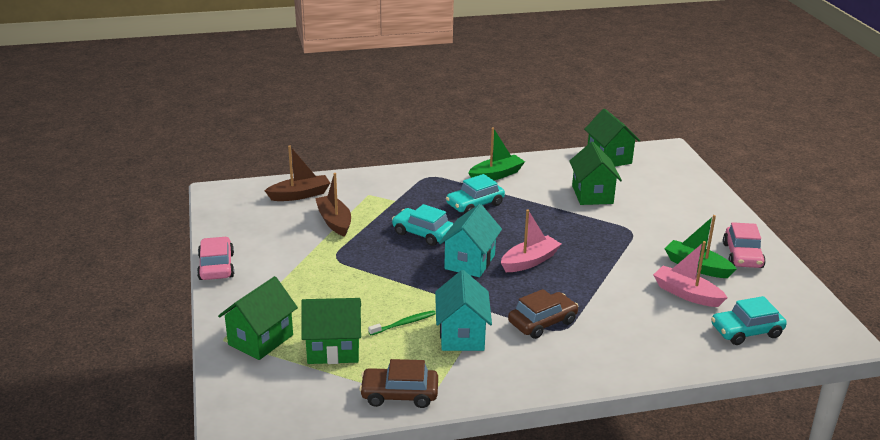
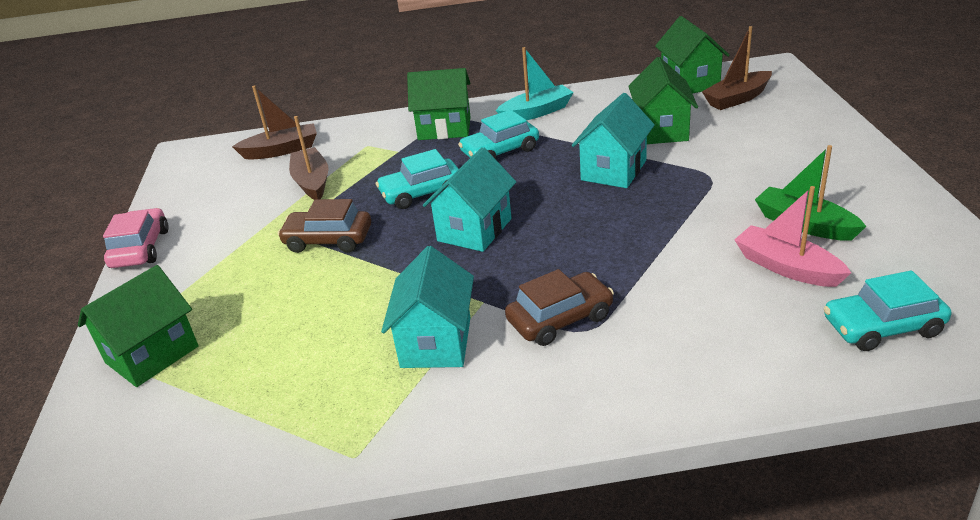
camera: 10 degrees right, 5 degrees up
green house [301,298,361,364] -> green house moved to [407,68,471,140]
brown car [359,359,438,408] -> brown car moved to [278,199,371,253]
green toothbrush [368,310,436,335] -> none
turquoise car [392,204,454,246] -> turquoise car turned 60 degrees counterclockwise [376,149,459,209]
green boat [468,127,525,180] -> turquoise boat [496,47,574,120]
pink boat [501,209,561,272] -> none
pink car [723,222,766,268] -> none
none -> turquoise house [572,93,655,188]
none -> brown boat [702,26,772,110]

